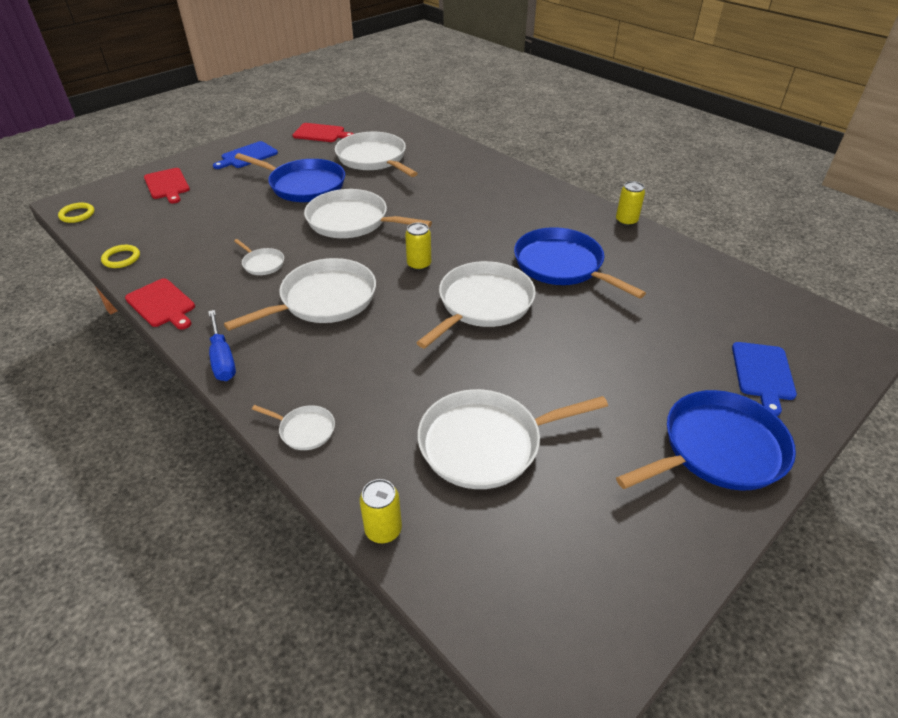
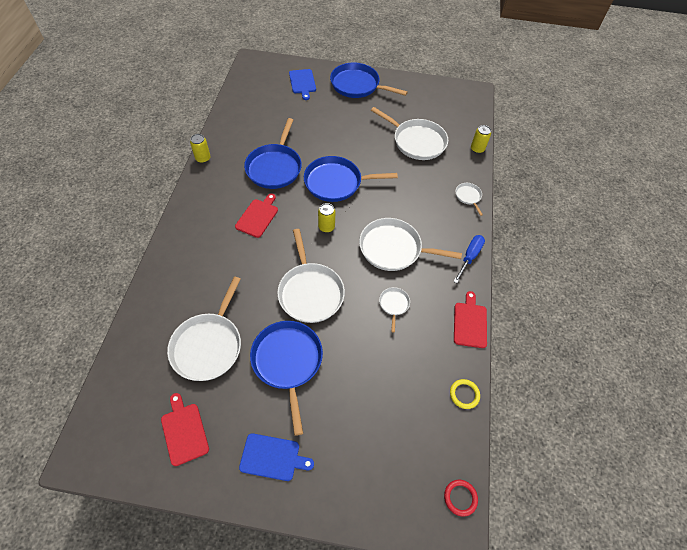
camera: 130 degrees left, 15 degrees up
yellow ring [58,203,94,223] -> red ring [444,480,478,517]
red cutting board [144,168,190,204] -> red cutting board moved to [235,193,278,238]
white pan [416,261,536,349] -> blue pan [304,156,398,202]
blue cutting board [732,342,797,416] -> blue cutting board turned 105 degrees clockwise [289,69,316,100]

